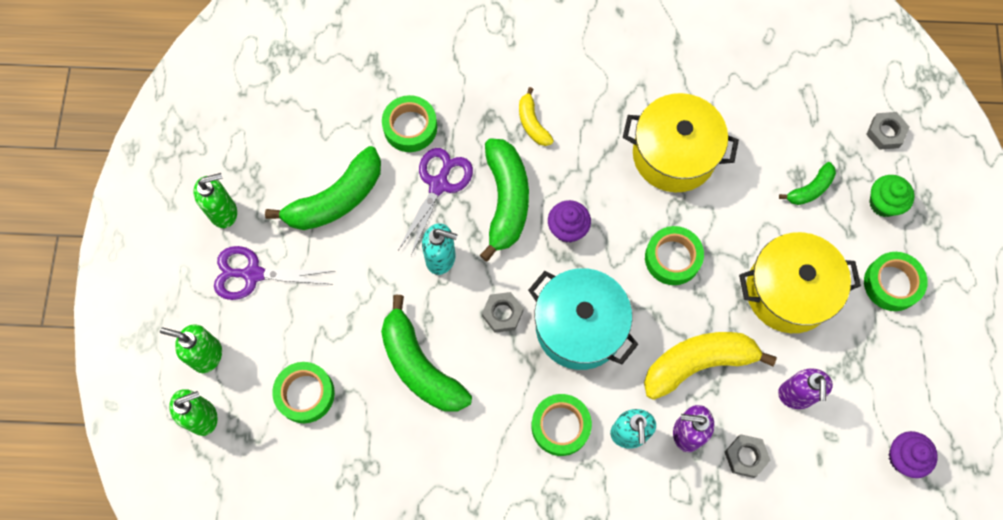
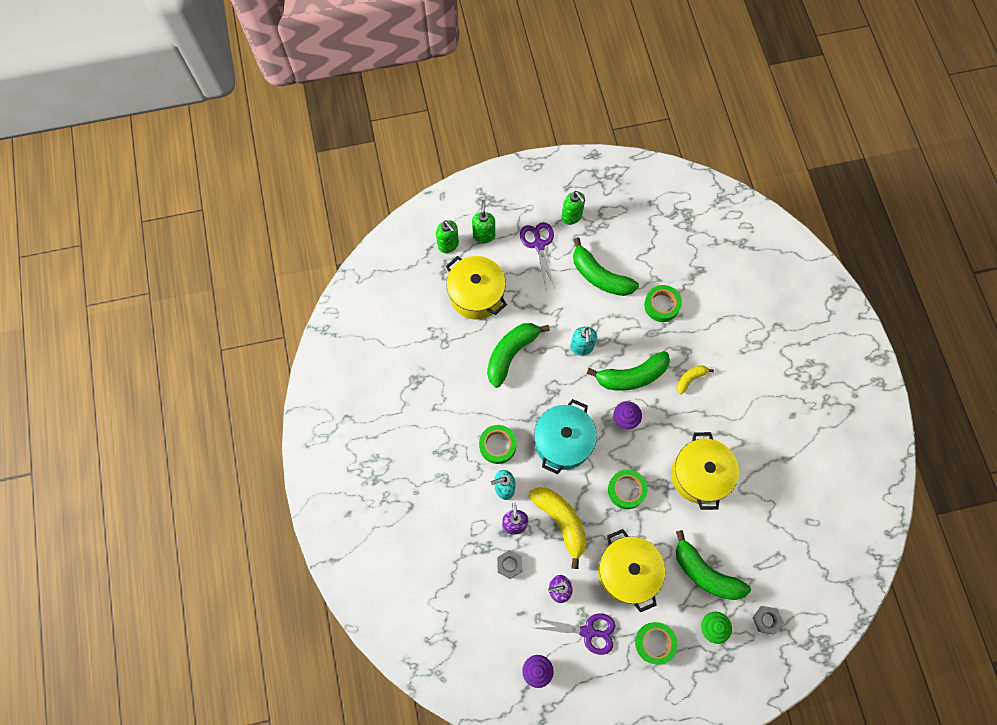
camera: 75 degrees right, 0 degrees up
green tape [272,362,335,423] -> yellow pot [446,256,507,320]
purple scissors [398,148,473,256] -> purple scissors moved to [535,613,616,655]
grey nut [482,292,524,333] -> none
green banana [779,162,836,205] -> green banana [676,530,751,600], size x1.92

